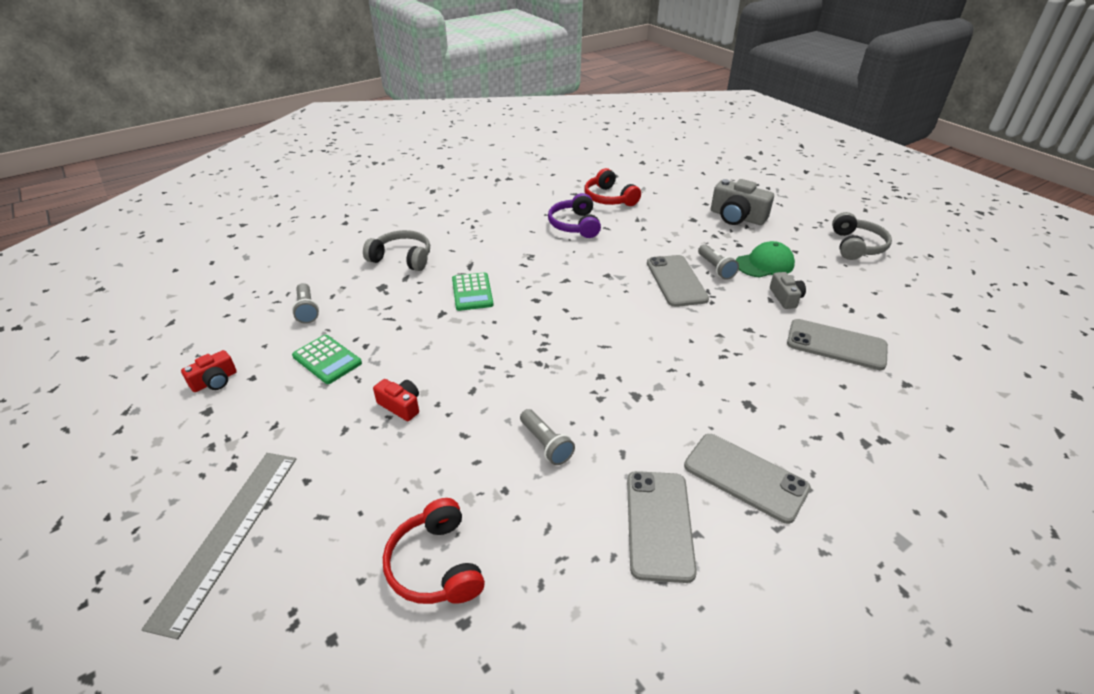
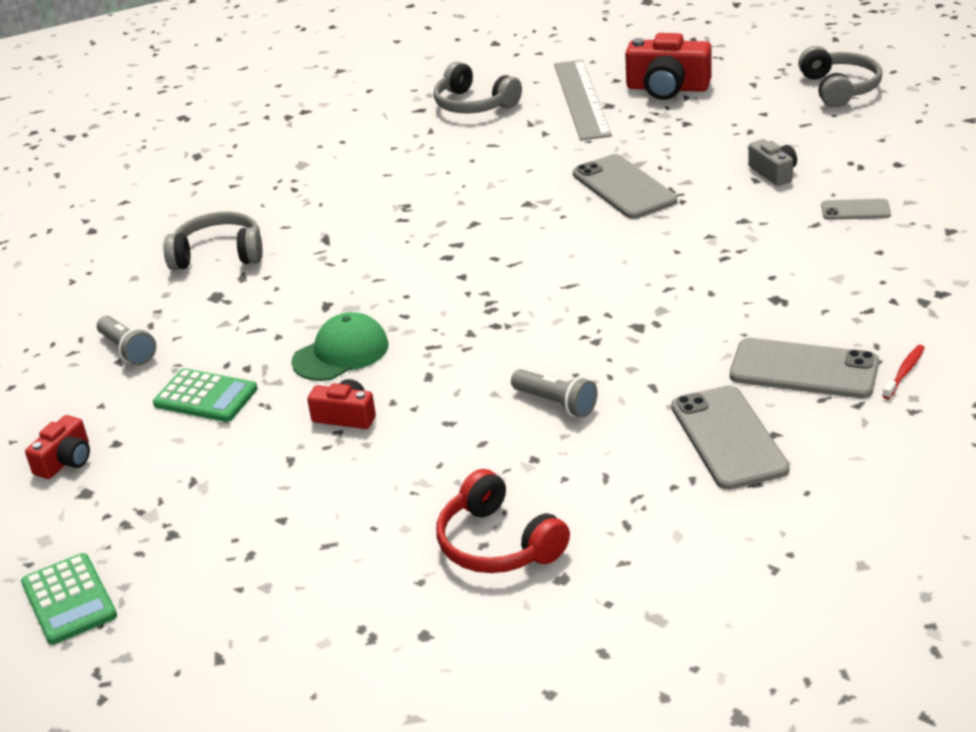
camera: 15 degrees left, 5 degrees down
grey ruler [141,453,296,639] -> grey ruler moved to [554,60,612,140]
green calculator [452,272,494,311] -> green calculator moved to [21,553,117,645]
purple headphones [548,193,601,238] -> none
red headphones [584,168,641,206] -> grey headphones [433,62,522,114]
grey flashlight [698,244,739,280] -> none
grey camera [711,179,774,225] -> red camera [625,33,711,100]
green cap [736,241,795,278] -> green cap moved to [291,312,389,381]
grey phone [787,319,888,370] -> grey phone [821,199,891,220], size x0.54
none -> red toothbrush [882,345,925,399]

